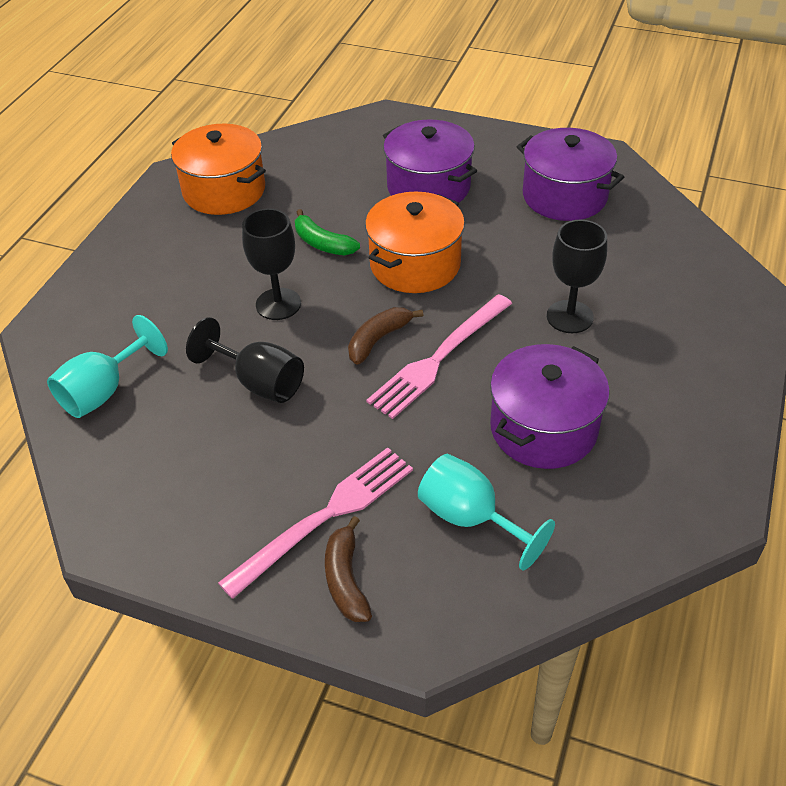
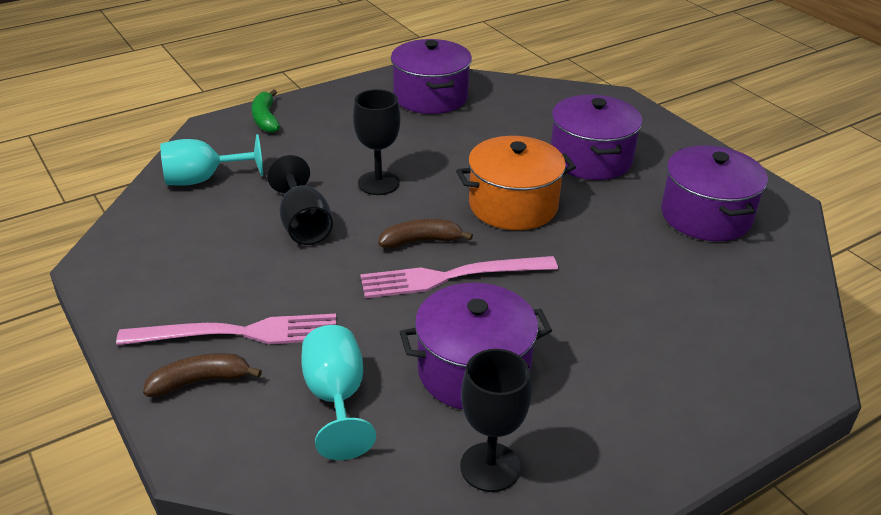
camera: 35 degrees right, 10 degrees down
orange pot [171,124,266,215] -> purple pot [391,39,472,114]
green banana [295,209,360,255] -> green banana moved to [252,89,280,133]
brown banana [325,516,372,622] -> brown banana turned 45 degrees clockwise [143,353,262,397]
black goblet [547,220,607,333] -> black goblet moved to [460,349,532,492]

